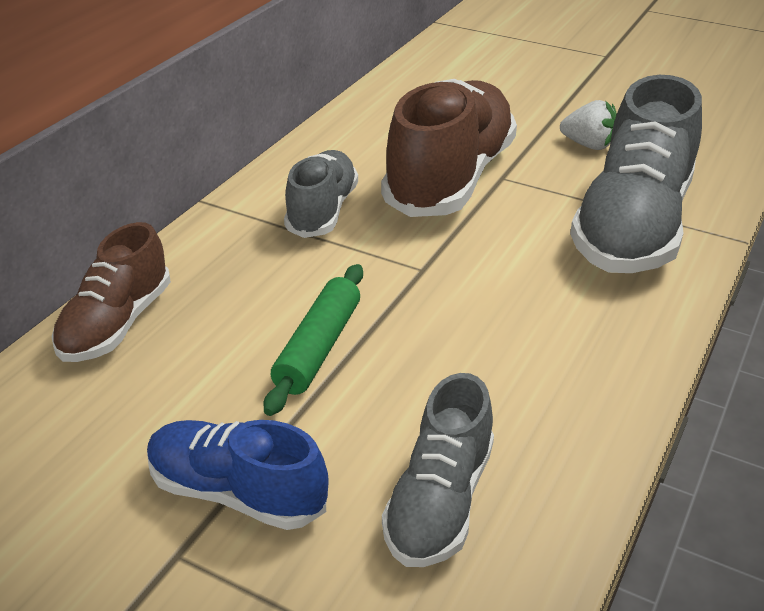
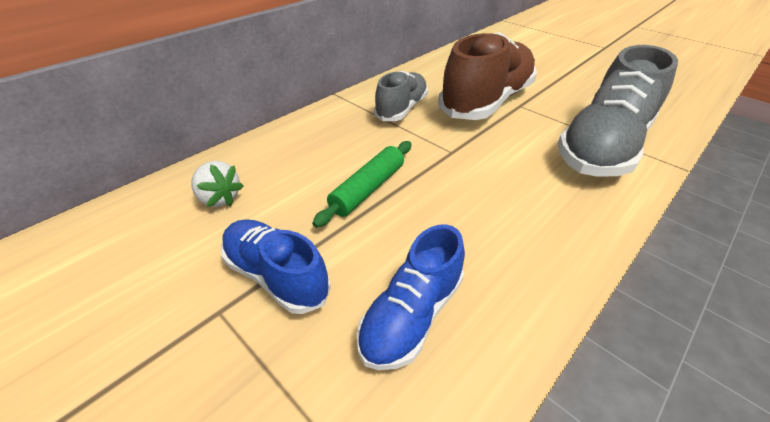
camera: 15 degrees right, 5 degrees up
brown shoe [52,222,171,362] -> none
grey shoe [382,373,494,567] -> blue shoe [357,224,465,370]
white strawberry [560,100,617,150] -> white strawberry moved to [192,161,244,207]

